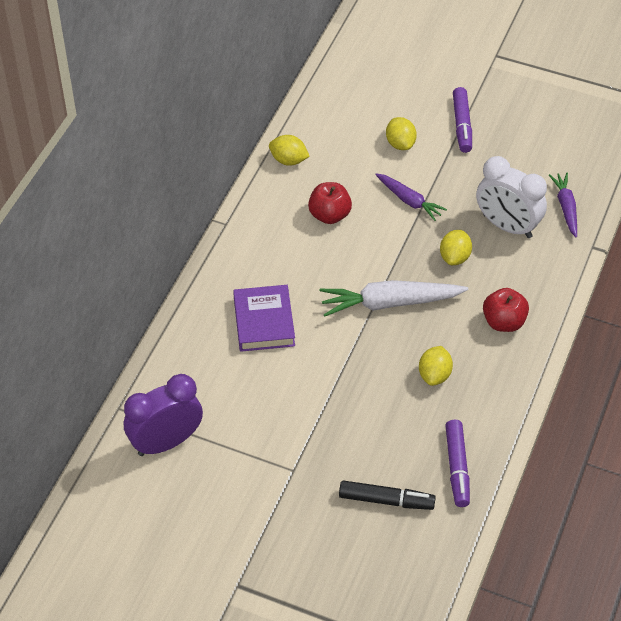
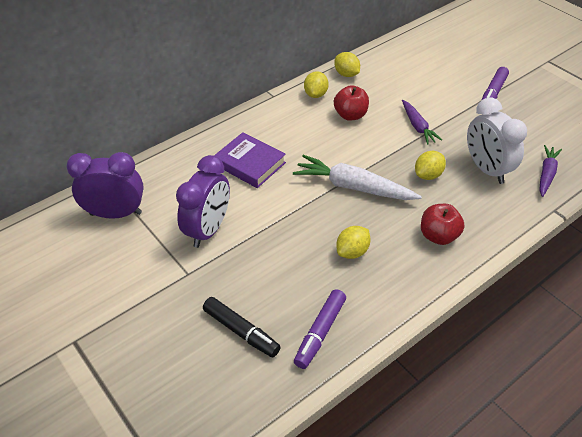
camera: 30 degrees right, 5 degrees down
purple book [233,285,295,352] -> purple book turned 75 degrees counterclockwise [214,132,286,188]
yellow lemon [386,117,417,150] -> yellow lemon moved to [304,71,329,98]
none -> purple clock [176,155,230,248]

